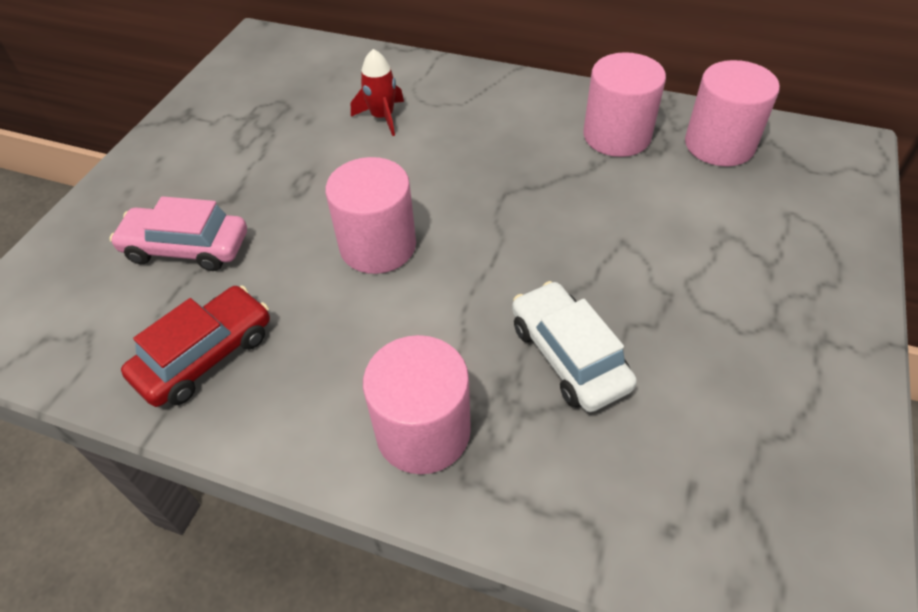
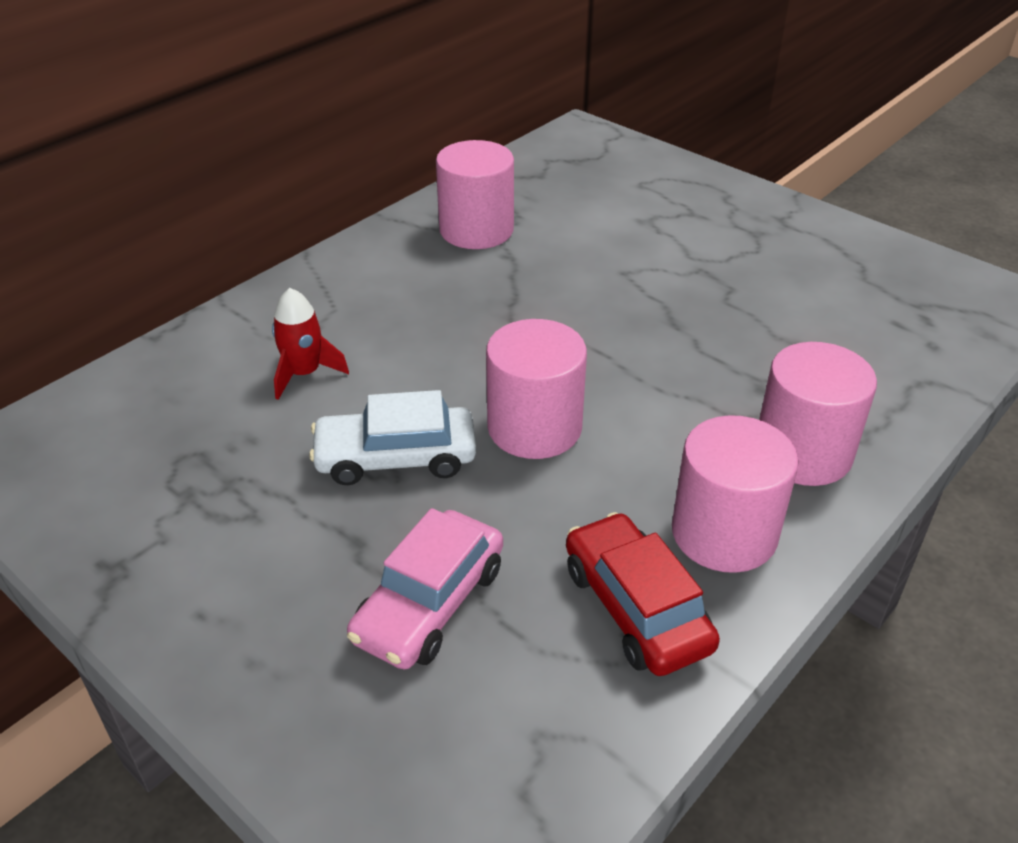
camera: 70 degrees left, 10 degrees down
white car [512,281,637,412] -> white car moved to [309,390,476,485]
pink cylinder [685,60,780,166] -> pink cylinder moved to [672,415,799,573]

